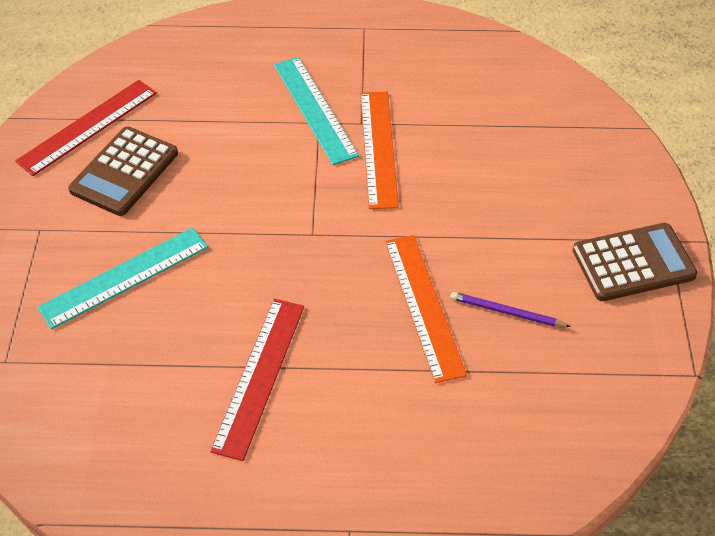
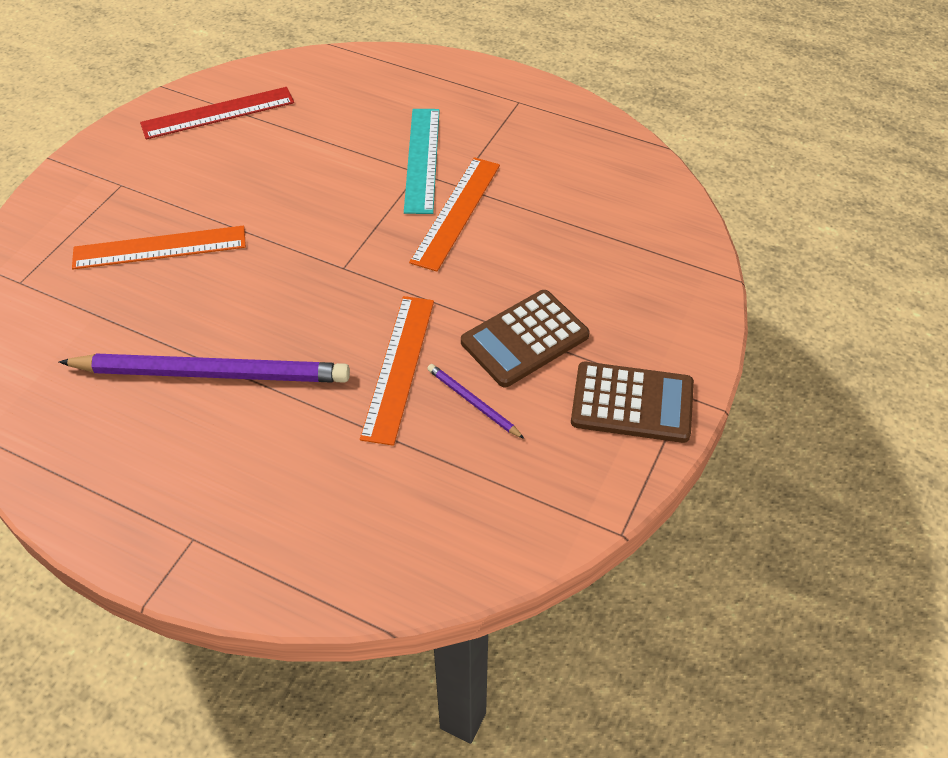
camera: 25 degrees right, 0 degrees up
turquoise ruler [37,227,208,329] -> orange ruler [72,226,246,269]
brown calculator [68,127,178,216] -> brown calculator moved to [461,290,590,387]
red ruler [210,299,304,461] -> purple pencil [59,354,350,383]

